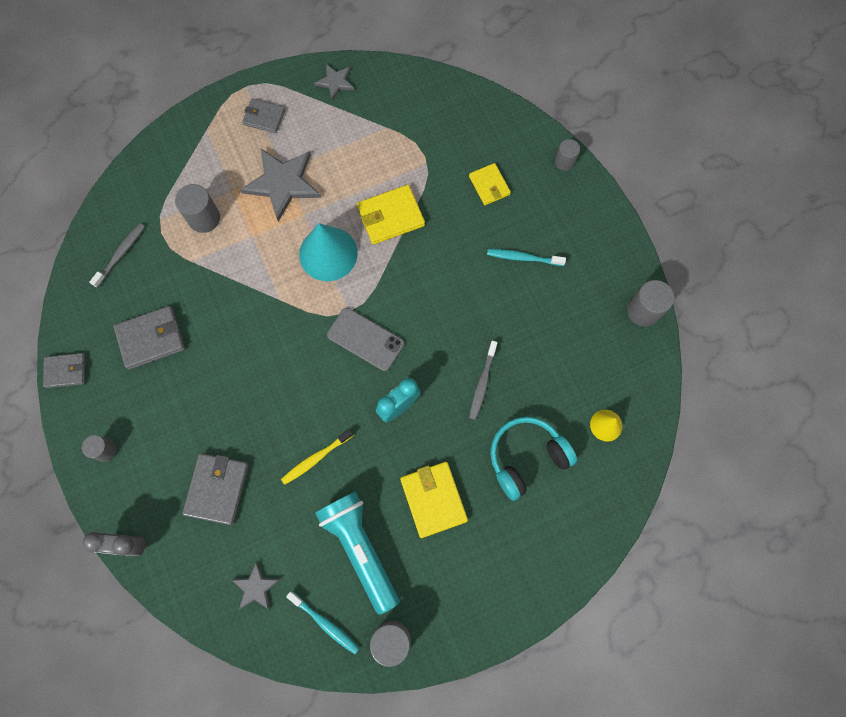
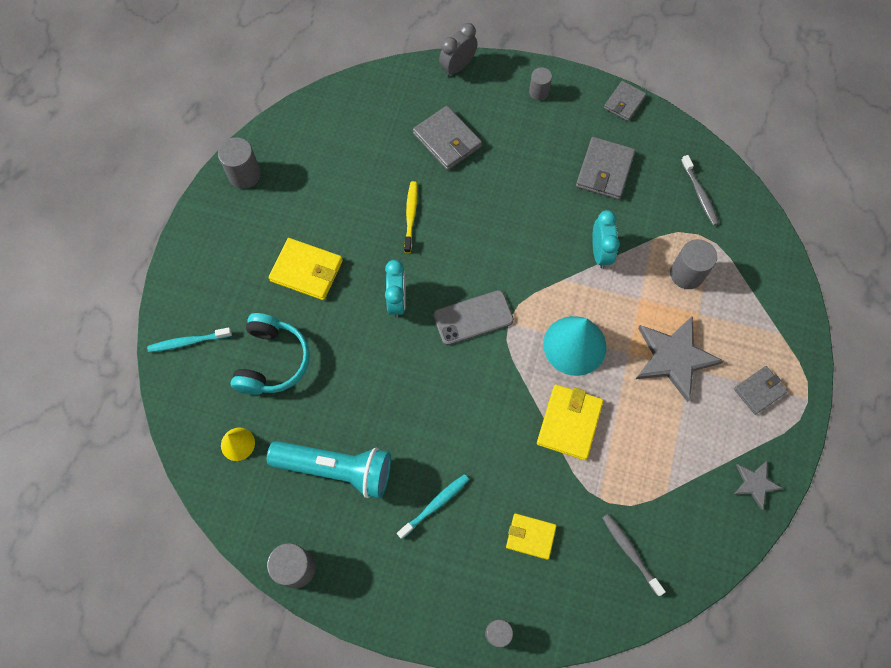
camera: 130 degrees right, 5 degrees down
grey star [232,561,281,610] -> none
turquoise toothbrush [286,591,360,654] -> turquoise toothbrush moved to [147,327,232,352]
turquoise flashlight [315,491,399,615] -> turquoise flashlight moved to [267,441,391,499]
grey toothbrush [469,341,498,420] -> grey toothbrush moved to [602,514,666,596]
none -> turquoise clock [592,210,620,269]

